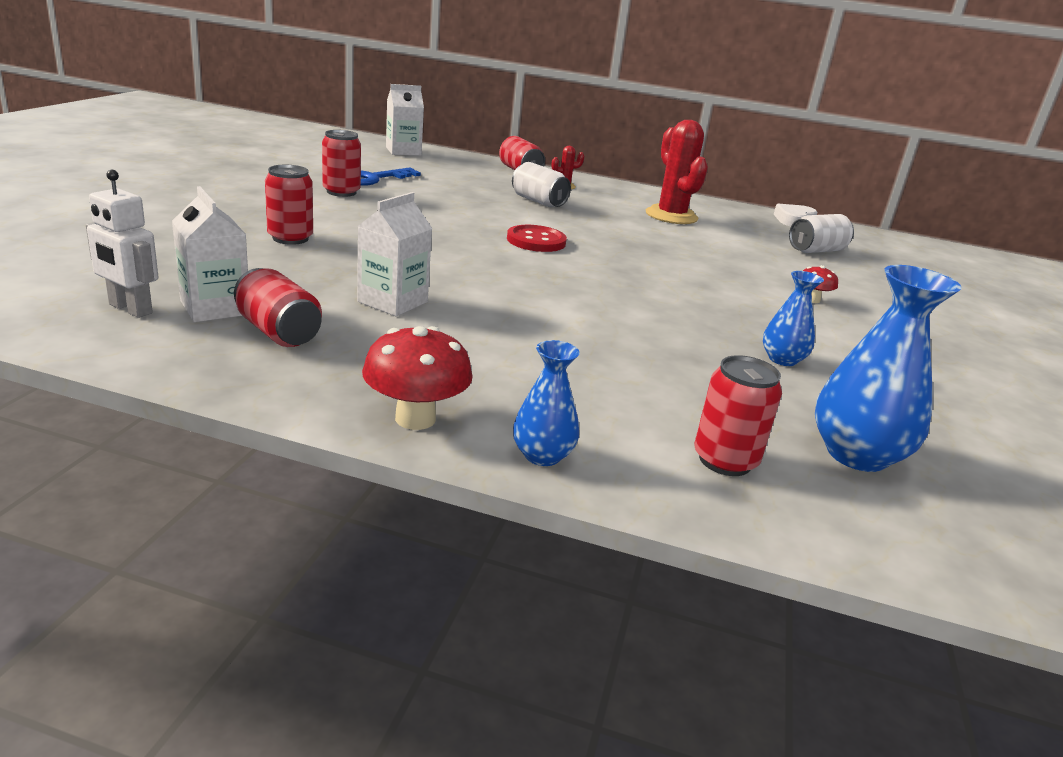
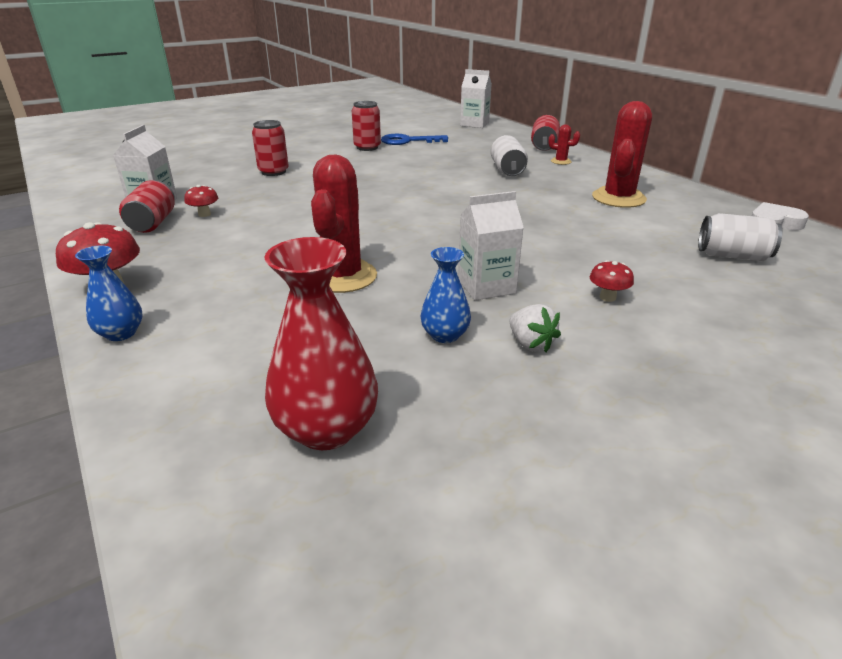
camera: 45 degrees right, 5 degrees up
white robot [86,170,158,318] -> none
white carton [357,192,432,316] -> white carton moved to [458,191,524,300]
red button [507,225,567,252] -> none
red can [694,355,782,476] -> none
blue vase [815,265,962,472] -> red vase [264,237,378,450]
none -> red mushroom [184,185,218,217]
none -> red cactus [311,154,377,293]
none -> white strawberry [509,304,561,352]

